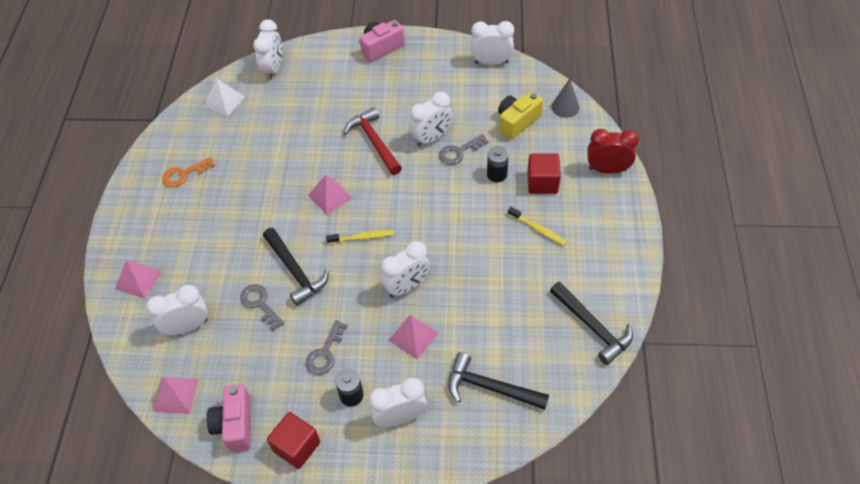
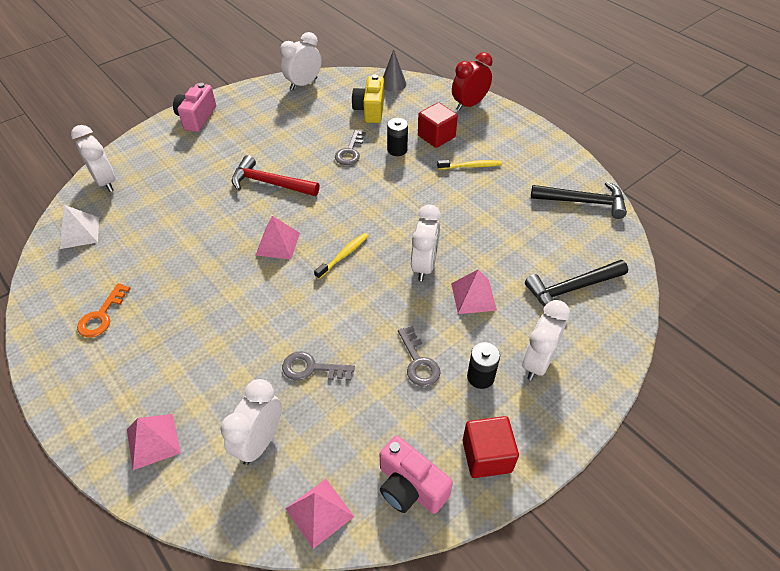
camera: 45 degrees left, 5 degrees down
black hammer [263,228,329,306] -> none
white clock [409,92,453,147] -> none

